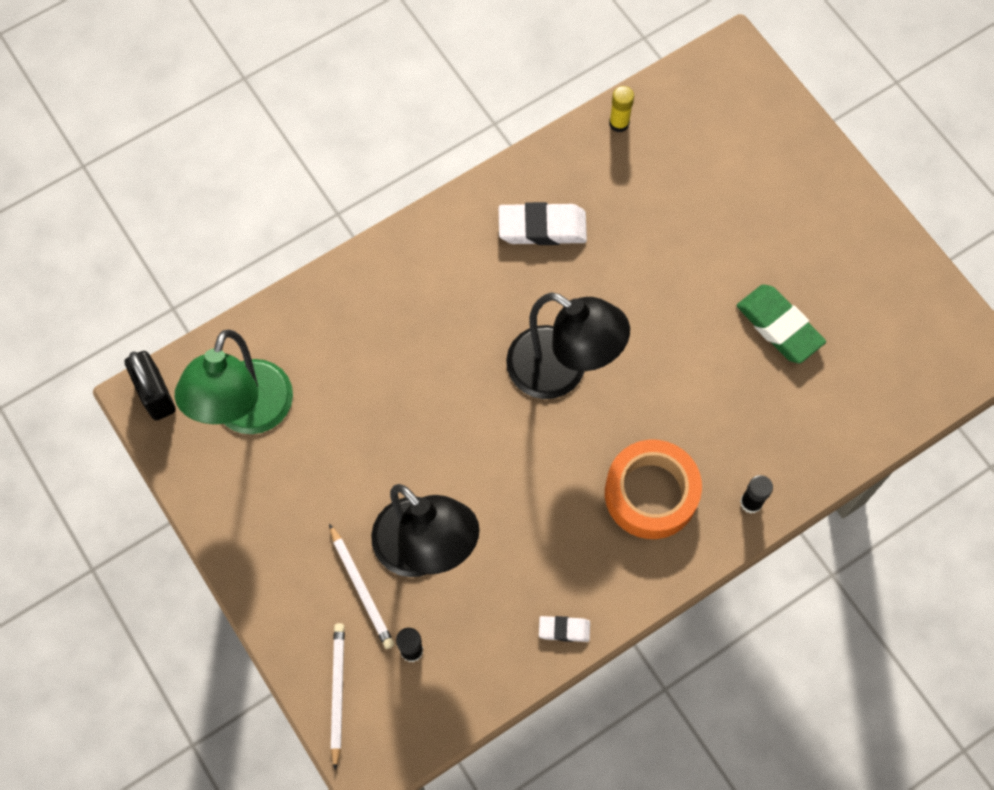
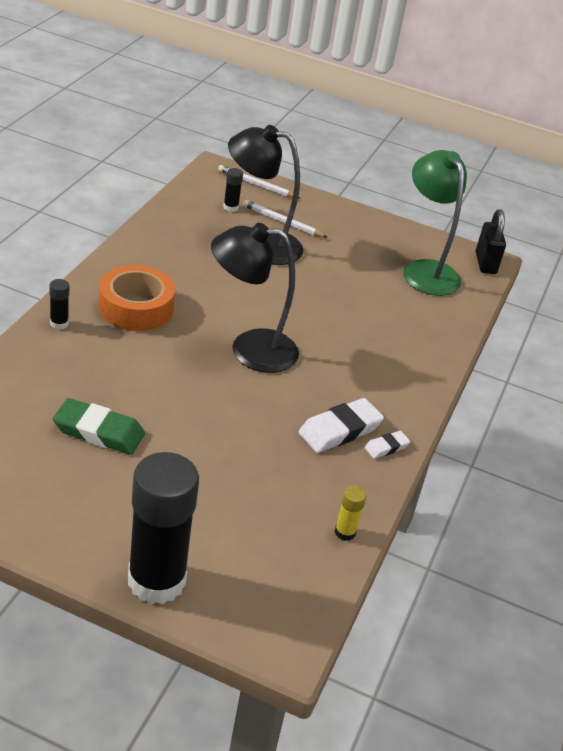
camera: 140 degrees right, 30 degrees down
black padlock [125,351,176,421] -> black padlock turned 60 degrees clockwise [476,209,506,274]
white pencil [331,623,345,771] -> white pencil turned 150 degrees clockwise [218,165,300,198]
white eraser [539,616,590,642] -> white eraser moved to [364,431,410,459]
none -> black glue stick [128,452,199,604]

